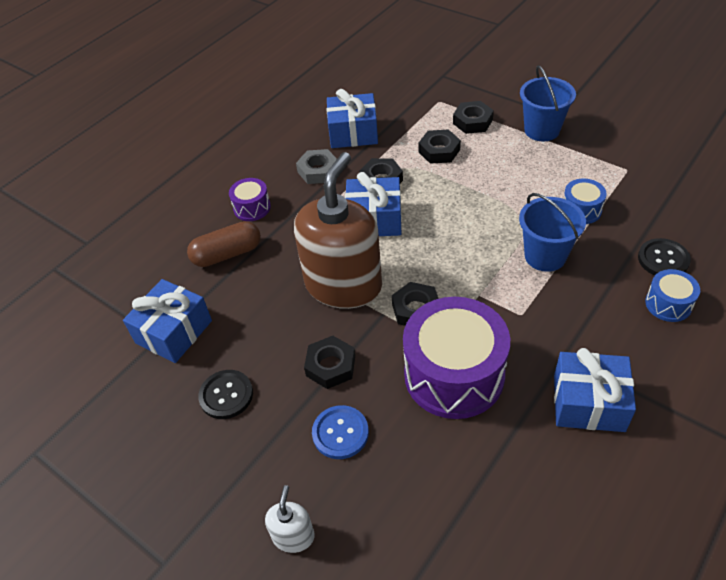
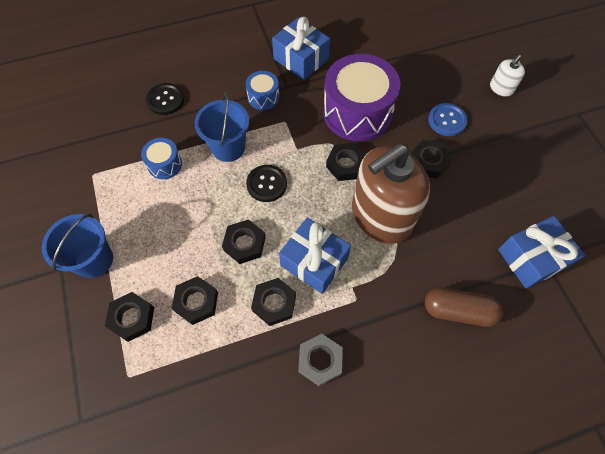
camera: 150 degrees left, 15 degrees up
black button [198,370,253,419] -> black button moved to [246,165,287,202]
purple drum [229,178,271,221] -> none
blue gift [327,89,378,148] -> none
blue drum [645,269,700,322] -> blue drum moved to [246,71,279,110]
none -> black nut [222,219,266,264]

